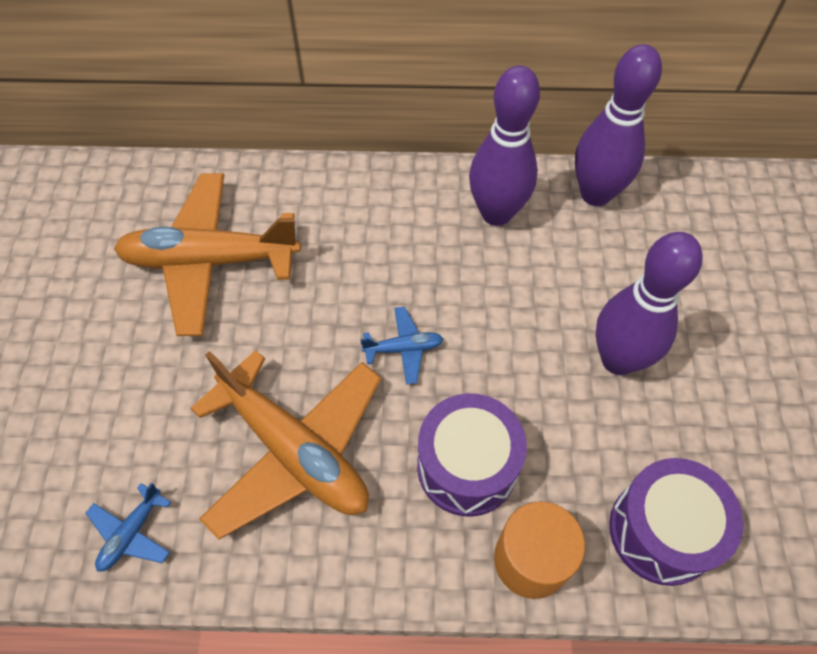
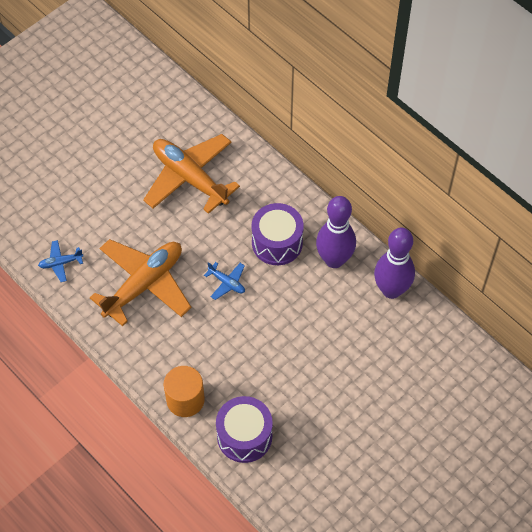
camera: 45 degrees right, 0 degrees up
orange plane [190,350,381,539] -> orange plane turned 135 degrees counterclockwise [90,239,191,326]
purple drum [417,393,527,517] -> purple drum moved to [251,203,304,265]
purple bowling pin [595,232,703,375] -> none

